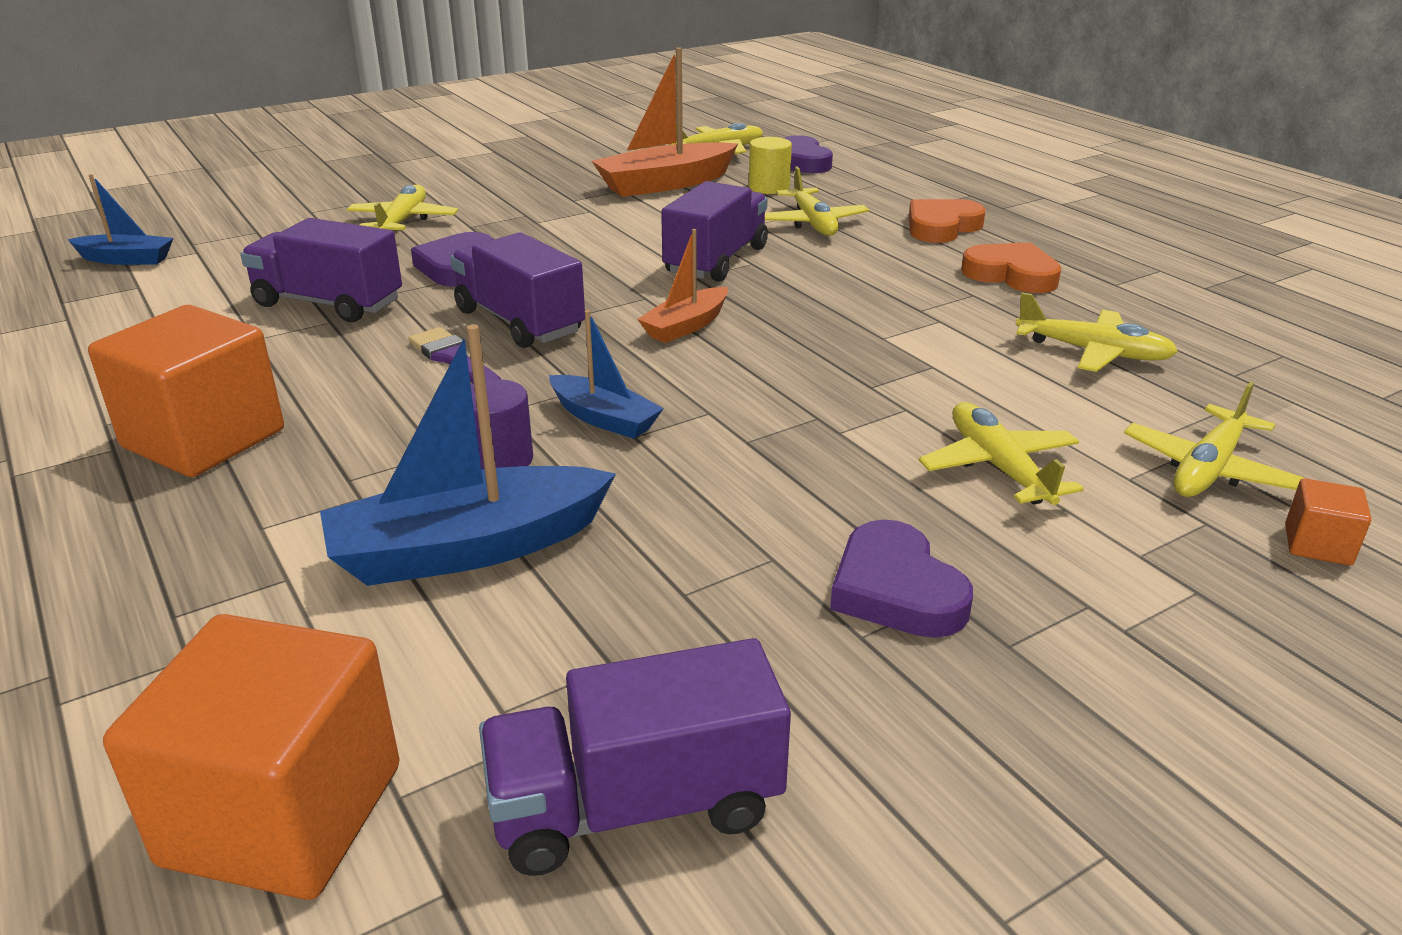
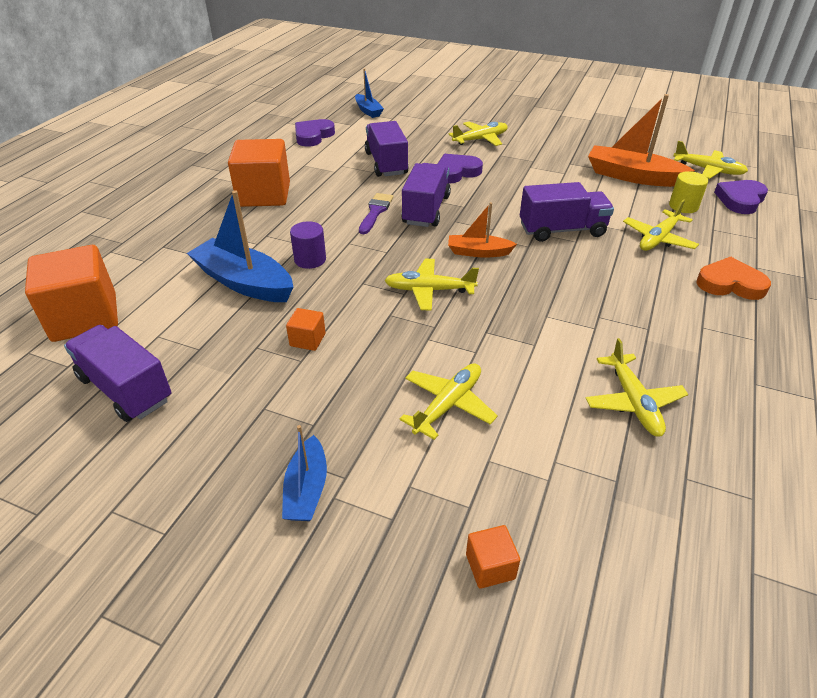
camera: 55 degrees right, 10 degrees up
blue boat [549,310,664,439] -> blue boat moved to [282,425,327,521]
purple heart [830,519,973,638] -> purple heart moved to [295,119,335,146]
orange heart [961,242,1062,293] -> none
yellow plane [1124,382,1304,497] -> yellow plane moved to [384,258,479,311]
none -> orange cube [286,308,326,351]

